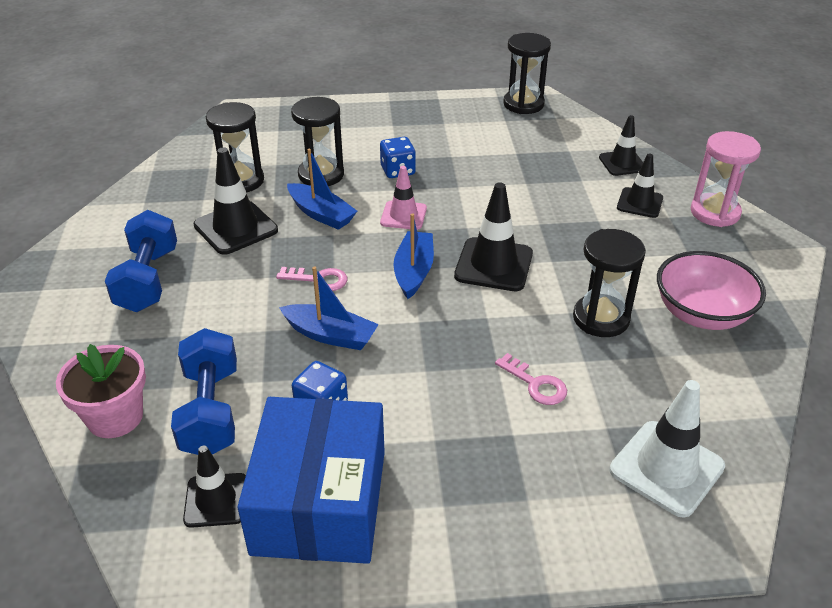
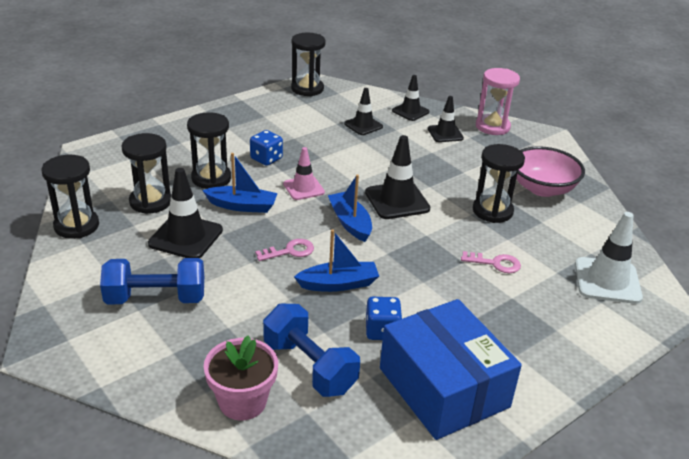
camera: 35 degrees left, 5 degrees down
blue dumbbell [105,210,177,312] -> blue dumbbell turned 60 degrees counterclockwise [100,258,204,305]
black traffic cone [183,446,246,528] -> black traffic cone moved to [344,88,383,135]
none -> black hourglass [42,155,99,239]

